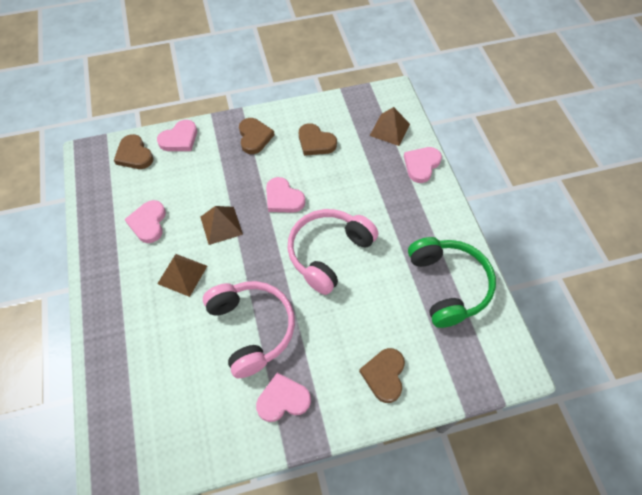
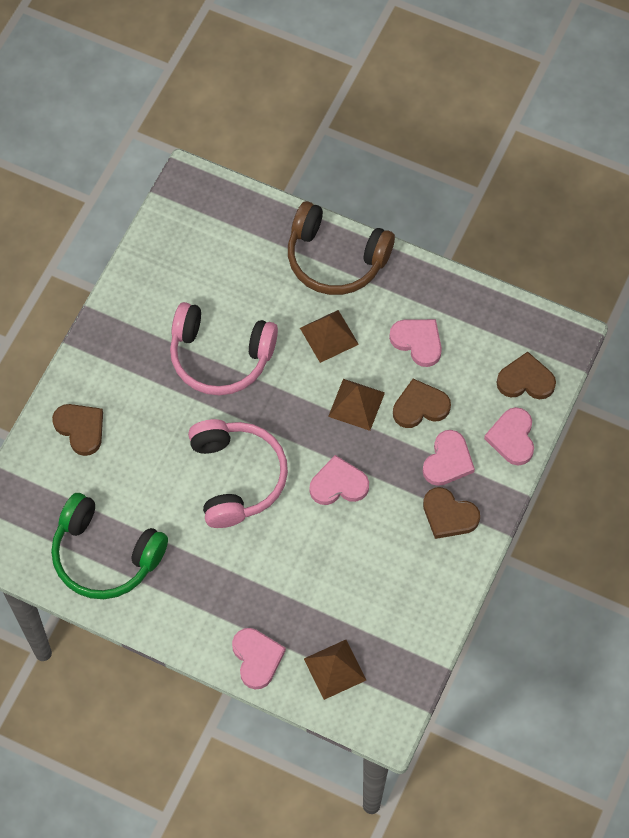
camera: 130 degrees right, 5 degrees up
pink heart [256,373,311,422] -> pink heart moved to [423,430,475,486]
brown heart [299,123,337,156] -> brown heart moved to [393,379,451,428]
none -> brown headphones [288,201,395,295]

